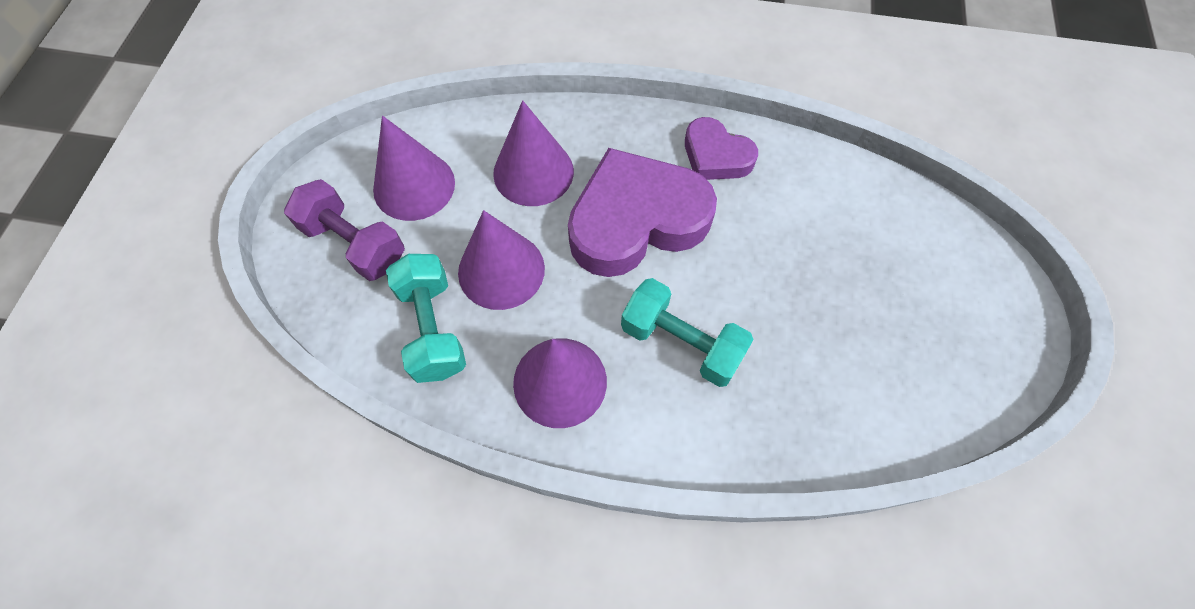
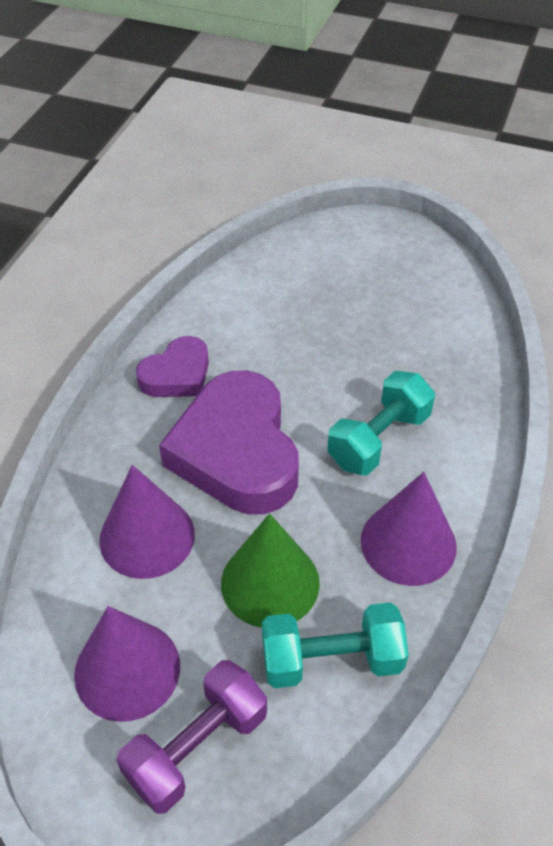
camera: 80 degrees left, 15 degrees down
purple cone [458,210,545,310] -> green cone [221,513,320,628]

